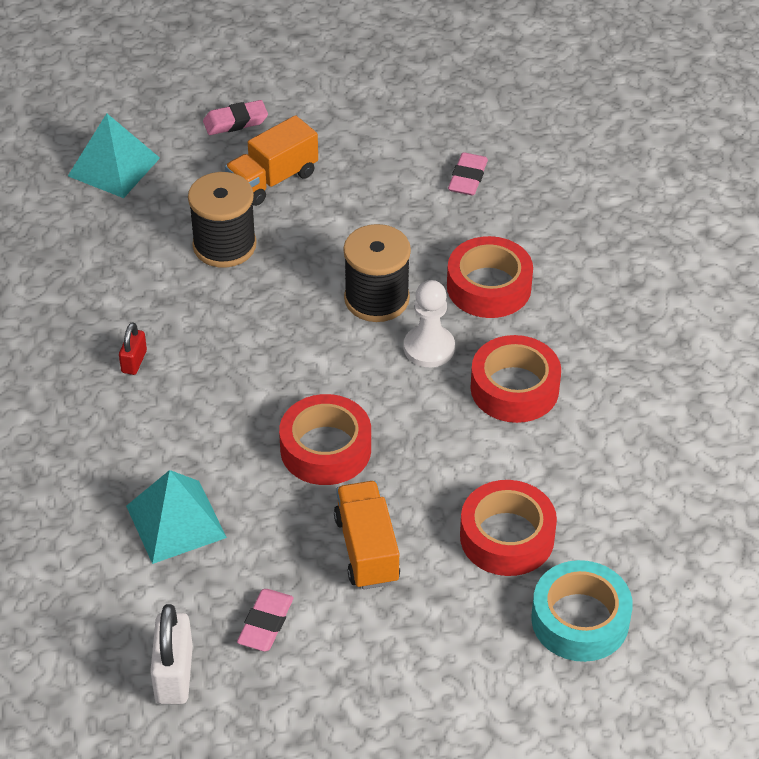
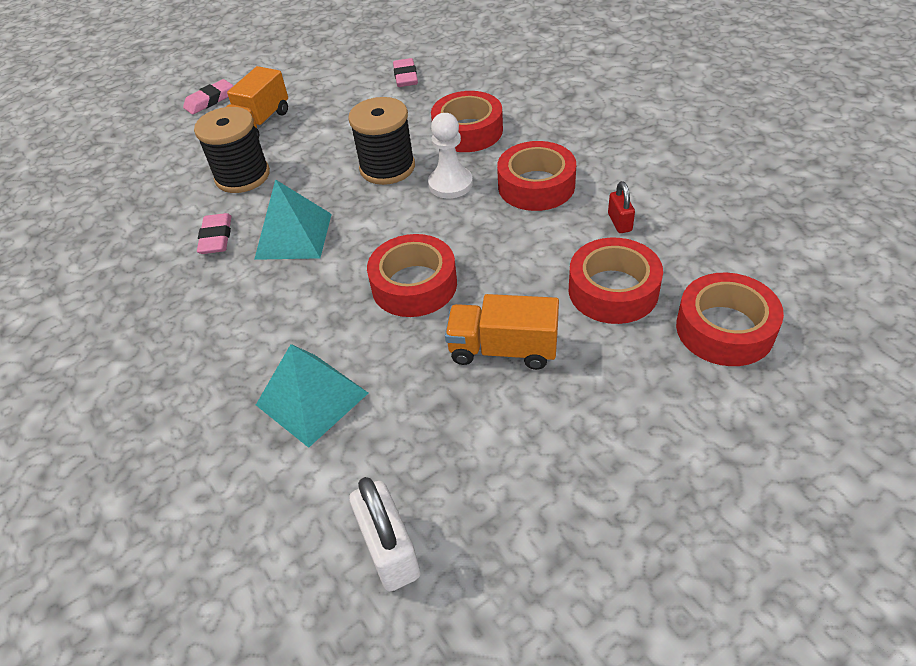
camera: 20 degrees left, 0 degrees up
turquoise pyramid [68,113,160,198] -> turquoise pyramid moved to [254,179,332,260]
red padlock [119,322,147,375] -> red padlock moved to [608,181,635,233]
pink eraser [237,589,294,651] -> pink eraser moved to [197,213,231,254]
orange truck [334,481,400,590] -> orange truck turned 45 degrees counterclockwise [445,294,559,370]
turquoise tape [531,560,633,662] -> red tape [676,273,784,366]

